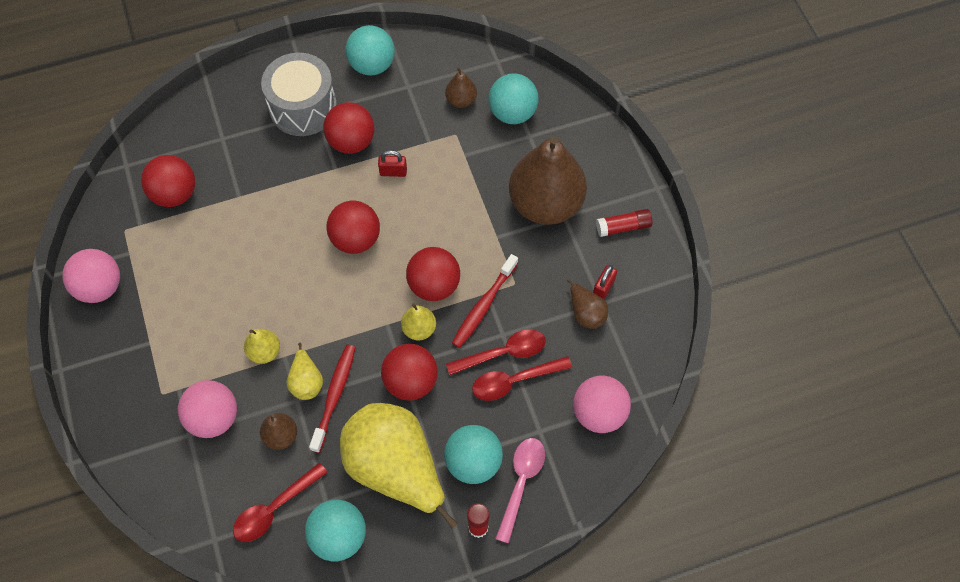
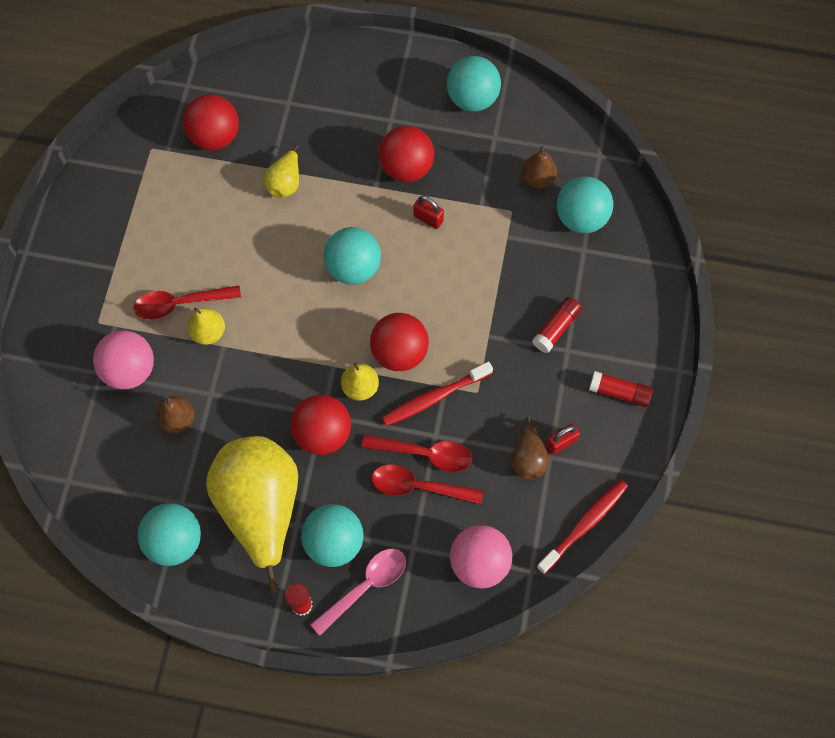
camera: 30 degrees right, 5 degrees up
pink ball [62,249,120,303] -> none
red spoon [233,462,328,542] -> red spoon moved to [134,285,241,320]
grey drum [261,53,337,136] -> none
yellow pear [287,343,323,400] -> yellow pear moved to [264,145,299,198]
red toothbrush [309,345,356,453] -> red toothbrush moved to [536,480,628,574]
red ball [326,201,380,254] -> turquoise ball [324,227,381,285]
brown pear [509,136,587,225] -> red glue stick [532,297,582,353]

